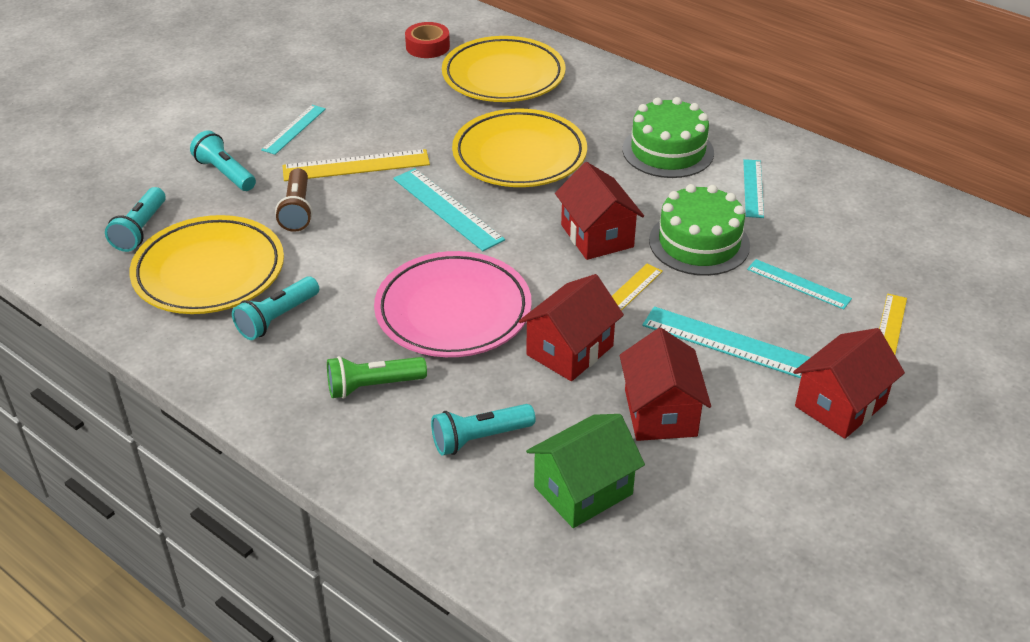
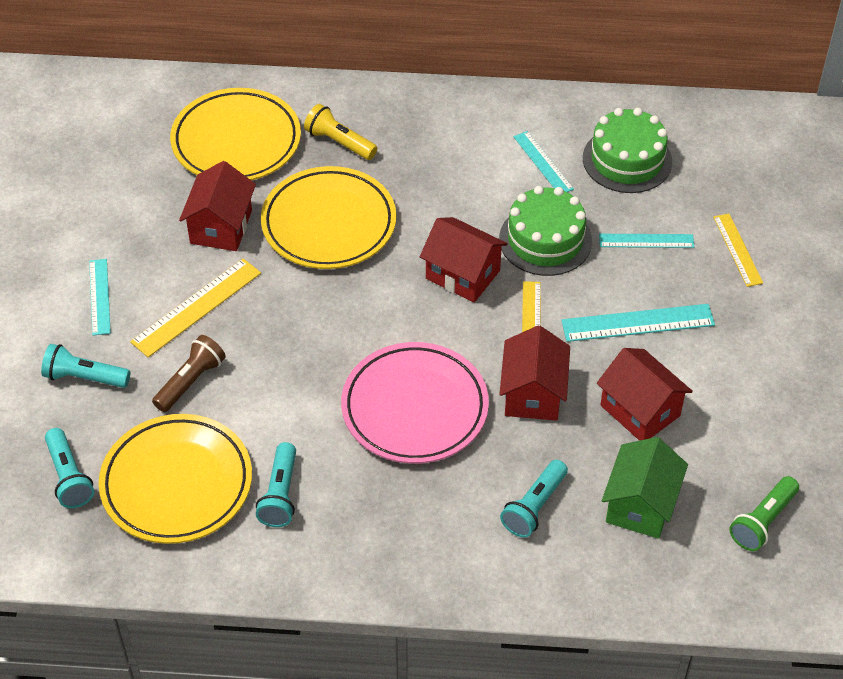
camera: 35 degrees left, 10 degrees up
brown flashlight [275,168,312,232] -> brown flashlight turned 105 degrees counterclockwise [152,335,226,412]
green flashlight [327,356,427,399] -> green flashlight moved to [729,476,799,551]
turquoise ruler [393,168,505,251] -> none
red tape [405,22,450,58] -> none
green cake [622,97,714,178] -> green cake moved to [583,108,672,193]
red house [793,328,905,439] -> red house moved to [179,161,256,251]
none -> yellow flashlight [304,104,377,160]

